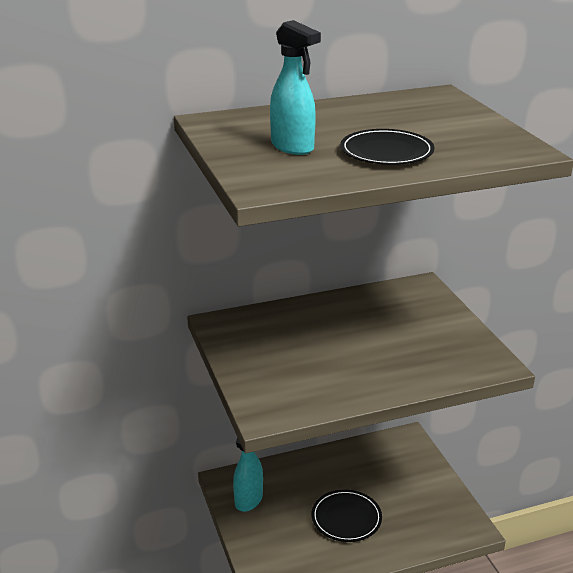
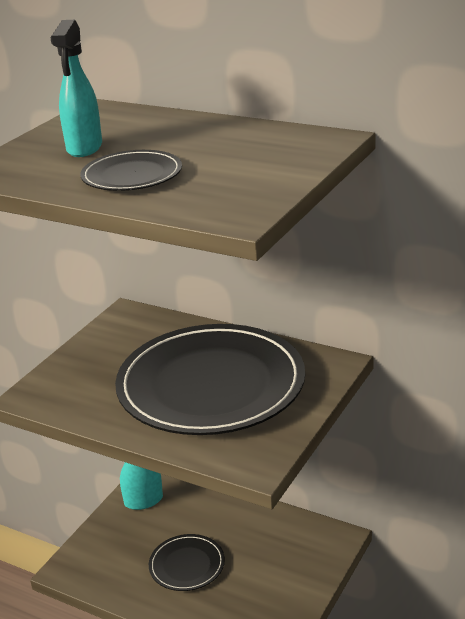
camera: 50 degrees right, 0 degrees up
none -> black plate [115,324,305,435]

